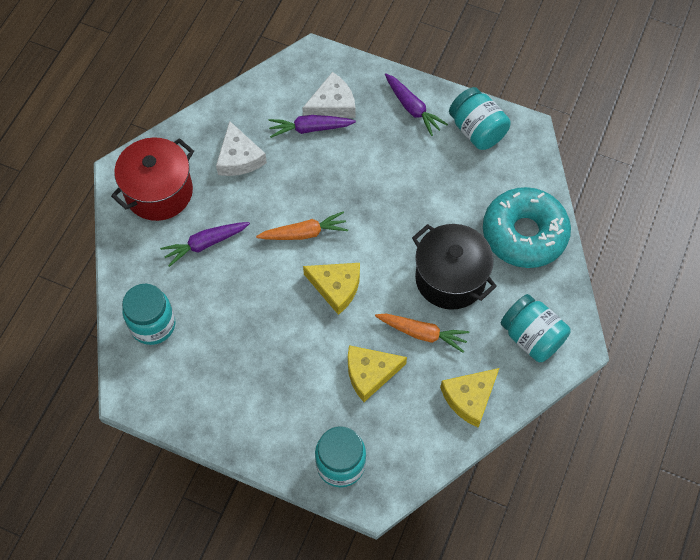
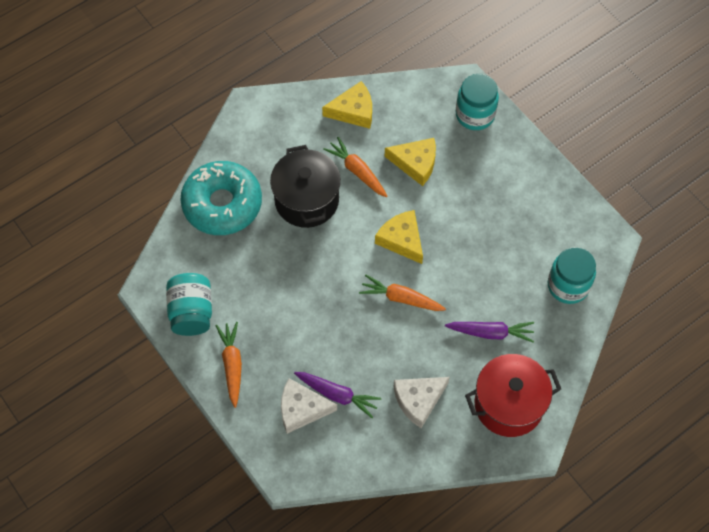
camera: 150 degrees left, 0 degrees up
white cheese [216,121,267,176] -> white cheese turned 135 degrees counterclockwise [394,377,450,428]
purple carrot [385,73,448,136] -> orange carrot [215,322,242,408]
turquoise jar [501,294,571,362] -> none

